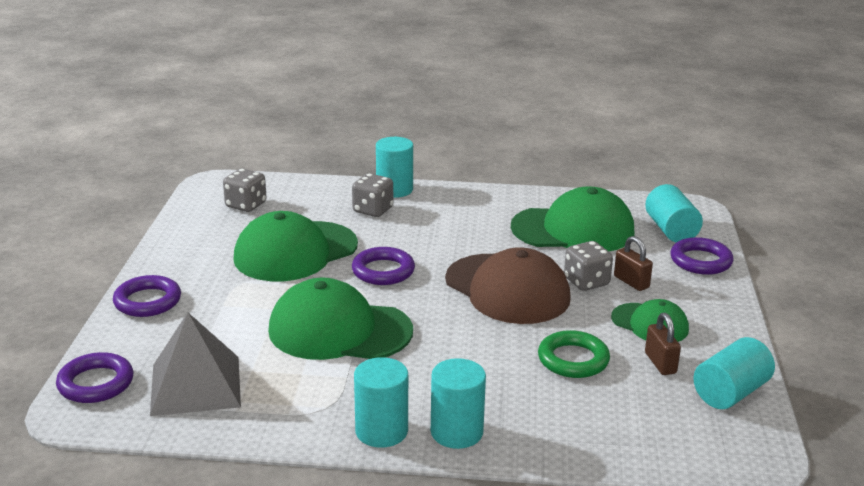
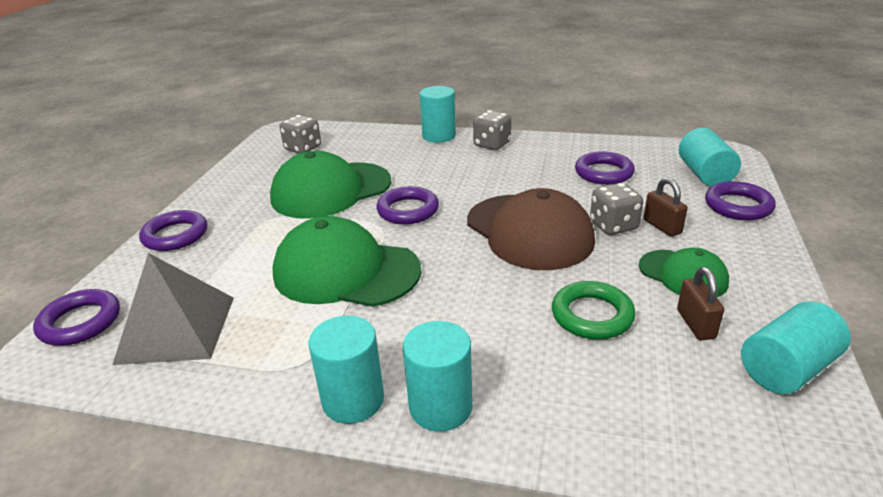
camera: 10 degrees right, 5 degrees up
grey dice [352,173,393,217] -> grey dice moved to [473,110,512,150]
green cap [511,186,635,251] -> purple ring [575,151,635,185]

